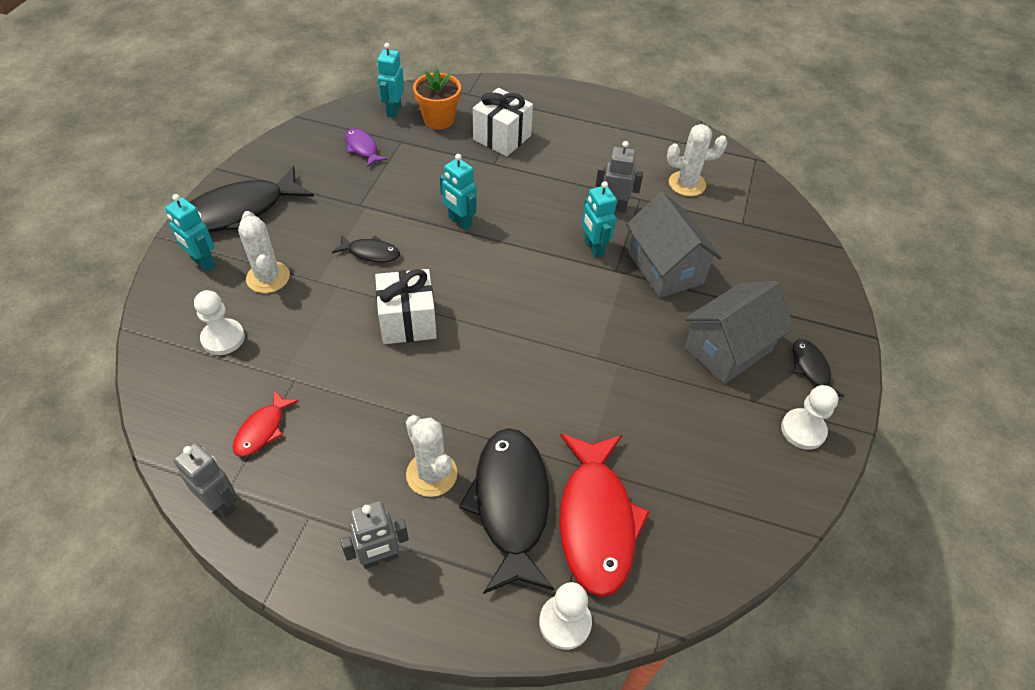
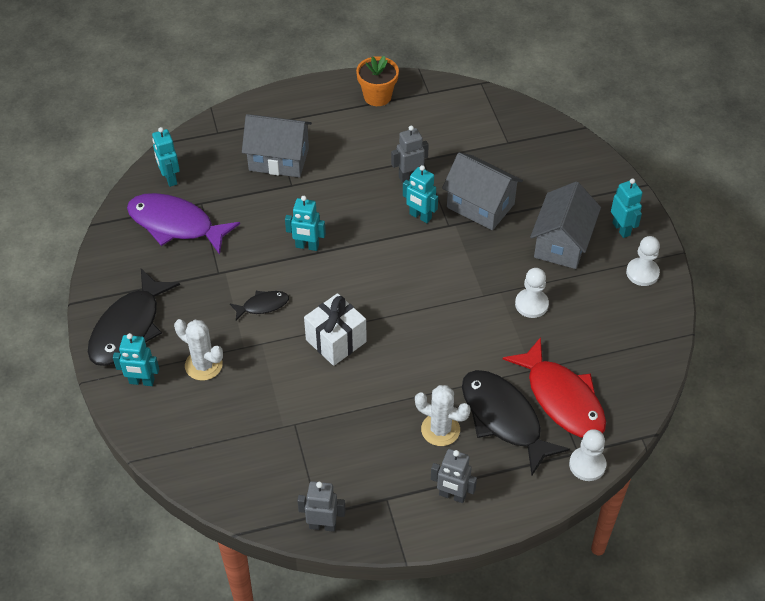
camera: 30 degrees left, 0 degrees up
white pawn [194,290,245,355] -> white pawn moved to [515,268,549,318]
red fish [233,390,299,457] -> none
grey robot [340,501,409,569] -> grey robot turned 75 degrees clockwise [431,449,477,503]
purple fish [345,128,388,167] -> purple fish [127,193,240,255], size x2.06
orange flower pot [413,68,461,129] -> orange flower pot moved to [356,56,399,106]
white gift [473,88,533,156] -> grey house [242,114,312,177]
white cactus [667,124,728,196] -> none
black fish [793,339,844,397] -> turquoise robot [611,178,642,238]

